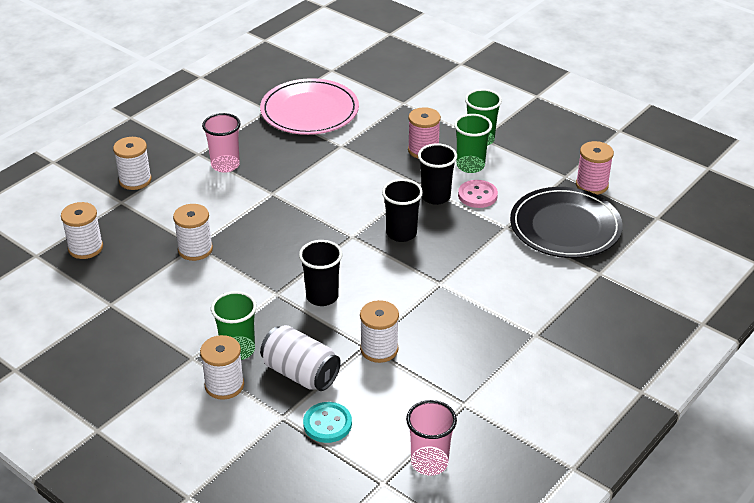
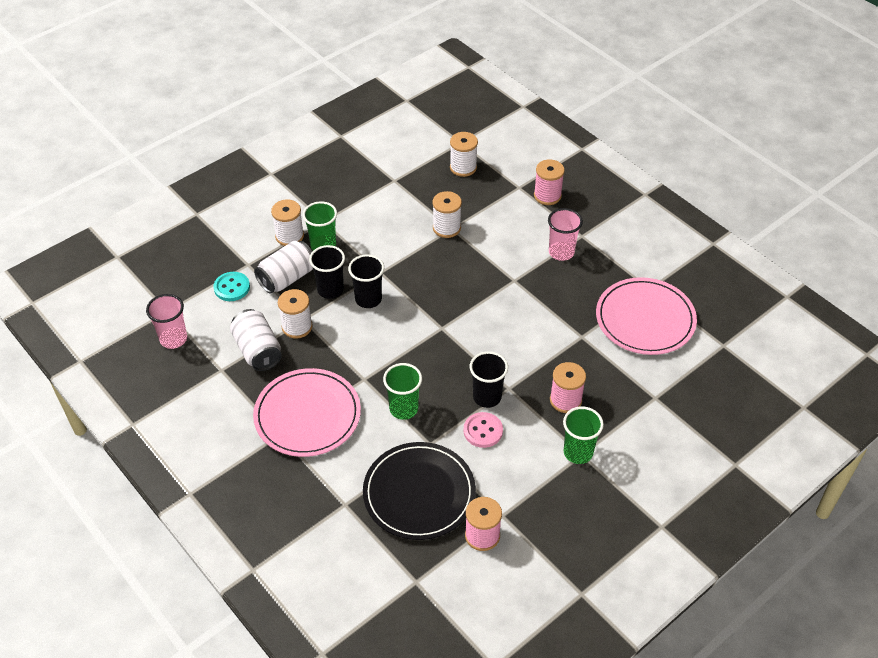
camera: 100 degrees right, 10 degrees up
white spool [113,137,152,190] -> pink spool [534,159,565,205]
black cup [382,179,423,242] -> black cup moved to [309,245,345,299]
green cup [454,114,492,173] -> green cup moved to [383,363,422,420]
none -> white can [230,309,282,371]
none -> pink plate [253,368,361,457]

